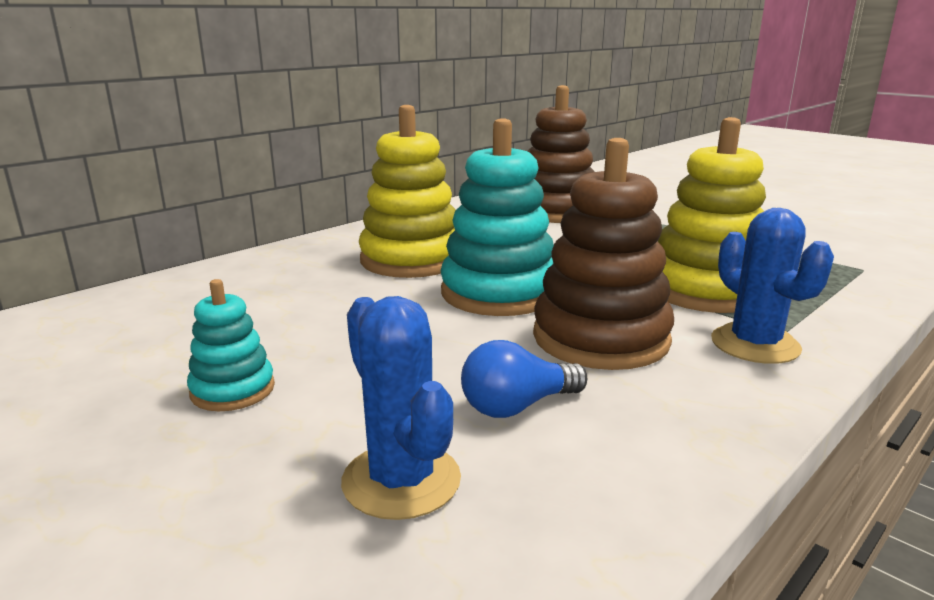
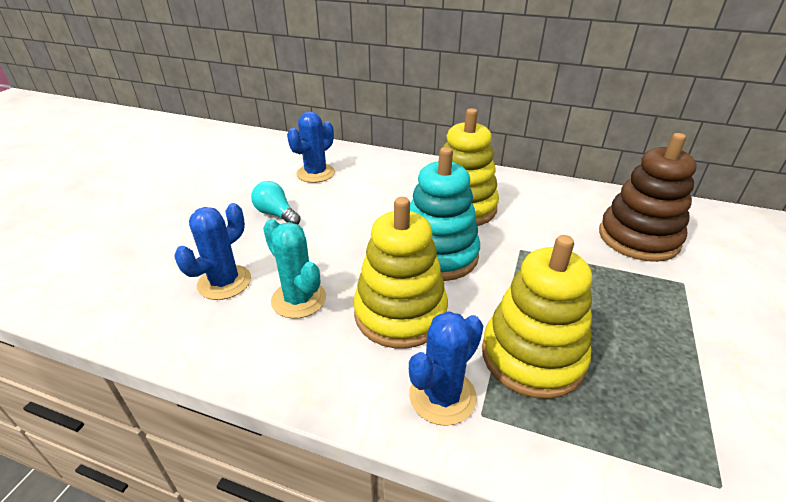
camera: 65 degrees right, 15 degrees up
turquoise stacking toy [187,279,275,411] -> turquoise light bulb [251,181,301,224]
blue light bulb [461,340,588,418] -> turquoise cactus [263,219,326,319]
brown stacking toy [533,138,674,370] -> yellow stacking toy [353,197,448,348]
none -> blue cactus [287,111,335,183]

